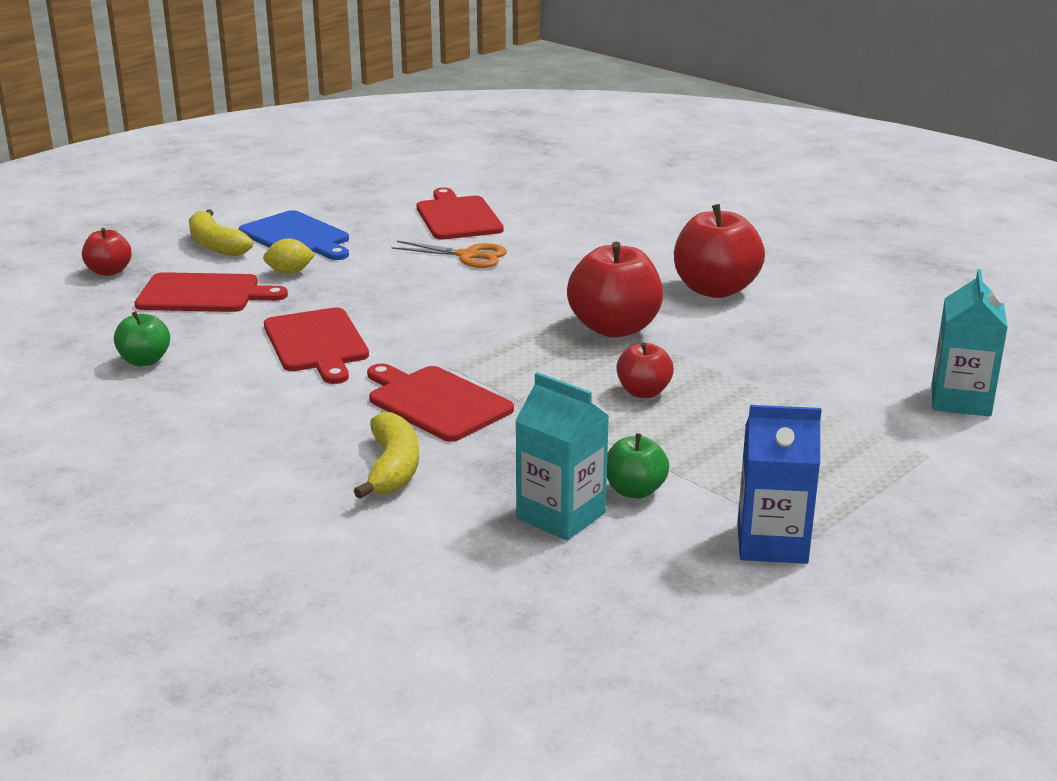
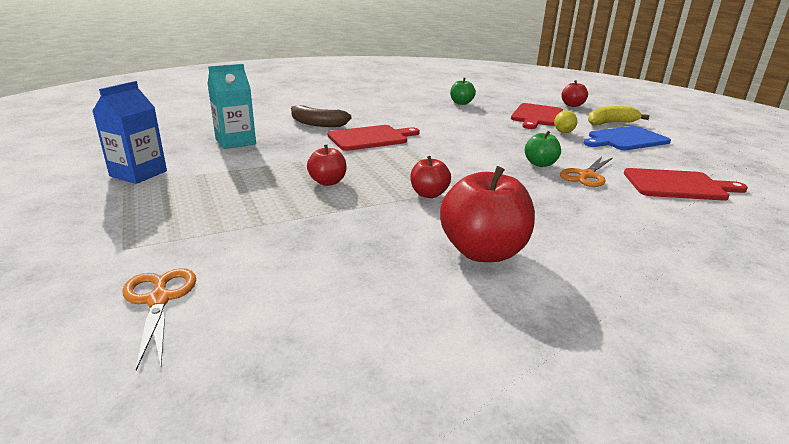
camera: 110 degrees right, 0 degrees up
red cutting board [264,307,369,384] -> none
yellow banana [354,412,419,499] -> brown banana [291,105,351,127]
red apple [567,241,663,338] -> red apple [410,156,451,198], size x0.55
green apple [607,433,669,499] -> green apple moved to [525,131,561,167]
turquoise carton [932,269,1008,416] -> orange scissors [122,268,196,371]

